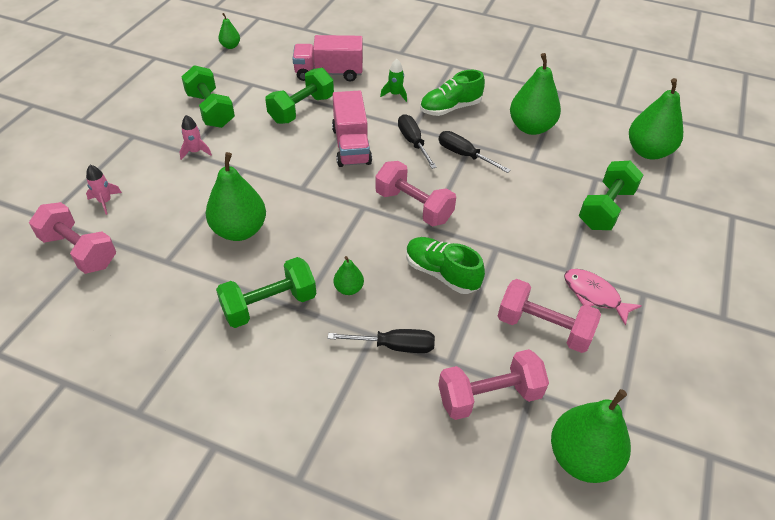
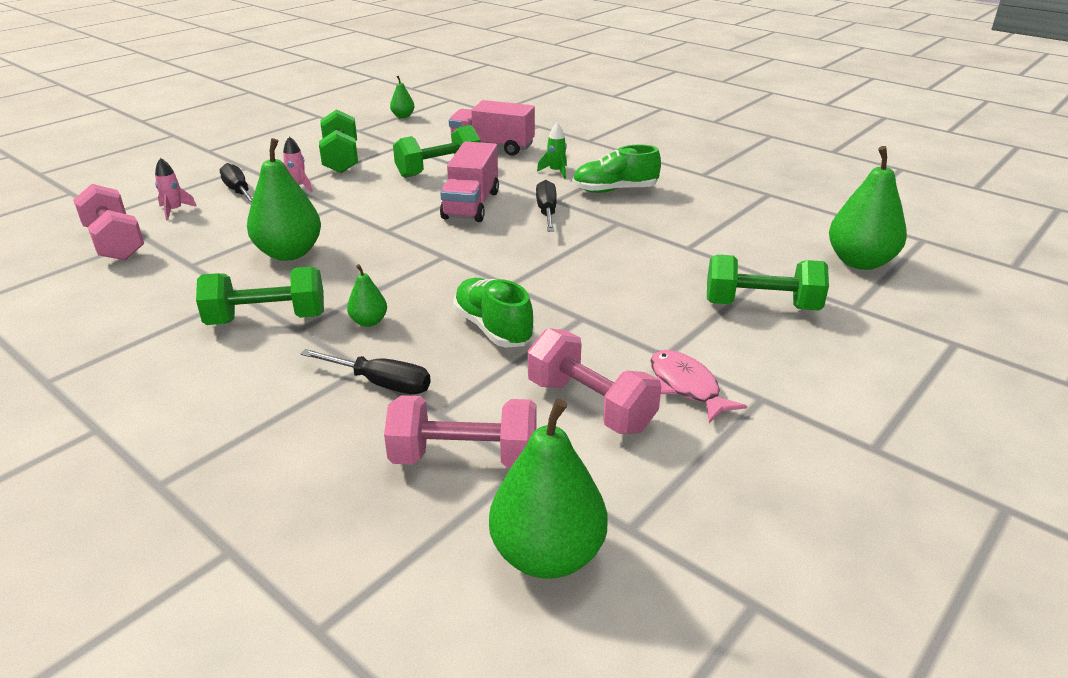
camera: 20 degrees right, 15 degrees down
pink dumbbell [375,161,456,226] -> none
black screwdriver [439,131,511,173] -> black screwdriver moved to [220,163,252,205]
green pear [510,53,561,135] -> none
green dumbbell [579,161,644,230] -> green dumbbell turned 45 degrees clockwise [707,255,829,311]

